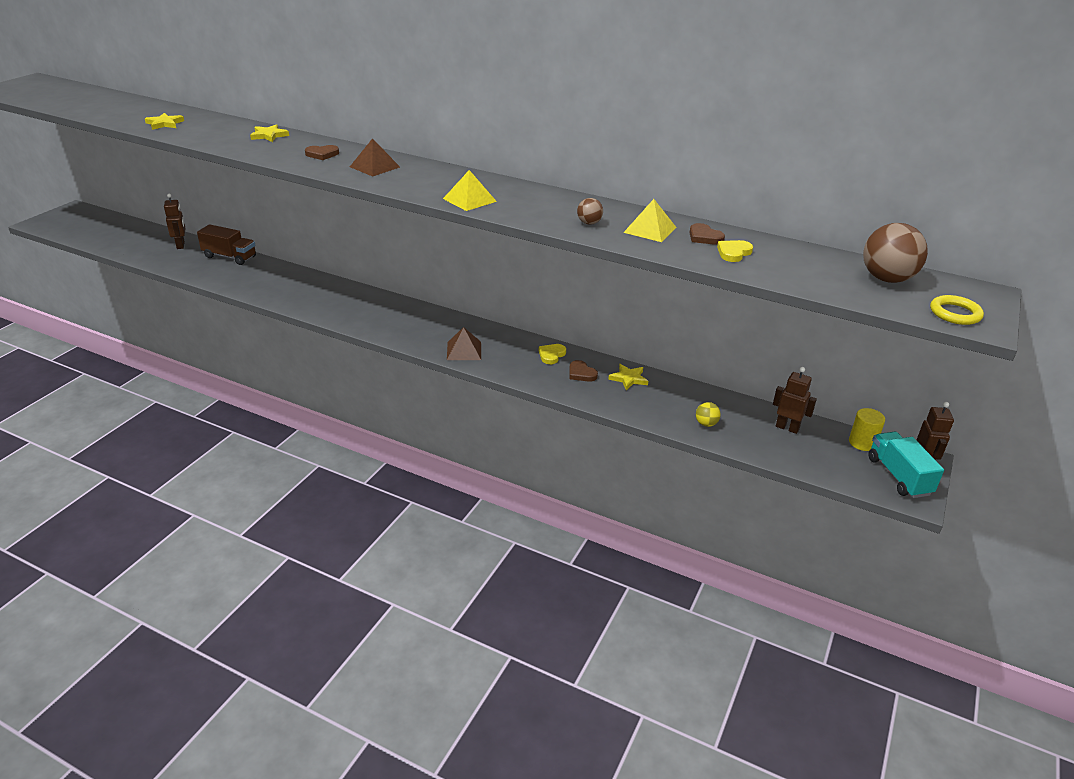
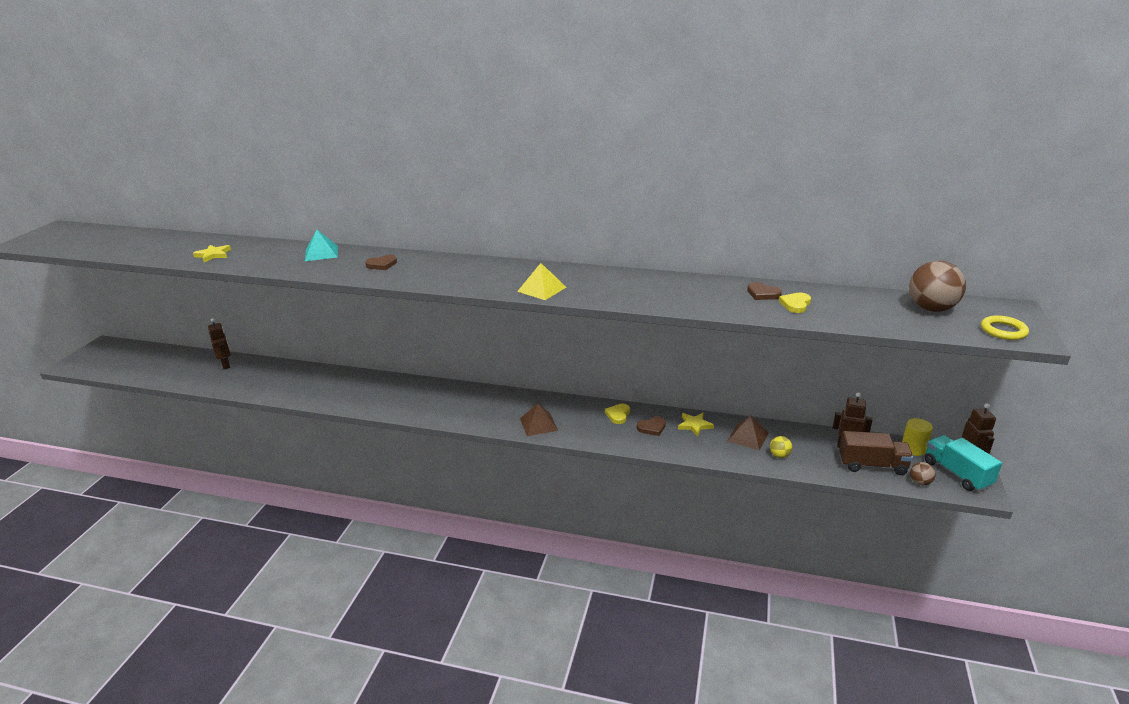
camera: 10 degrees left, 5 degrees down
brown truck [197,224,256,265] -> brown truck moved to [839,431,913,475]
yellow star [250,124,289,142] -> turquoise pyramid [305,230,338,261]
brown pyramid [350,138,400,176] -> brown pyramid moved to [728,415,769,451]
brown heart [570,360,598,382] -> brown heart turned 60 degrees counterclockwise [637,417,666,436]
brown ball [577,198,603,225] -> brown ball moved to [910,462,936,485]
yellow pyramid [623,199,677,242] -> none

